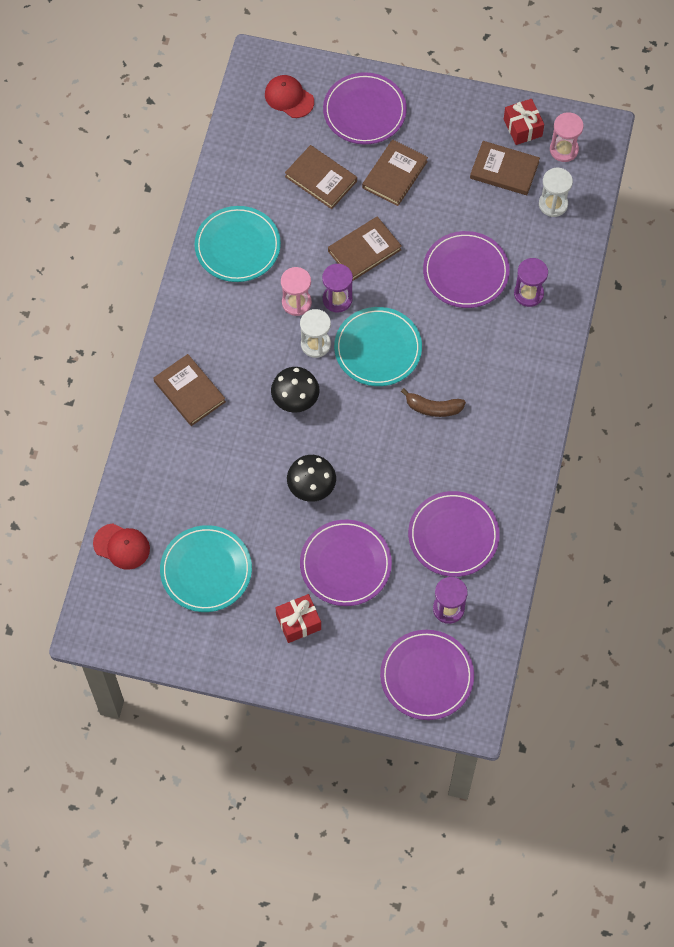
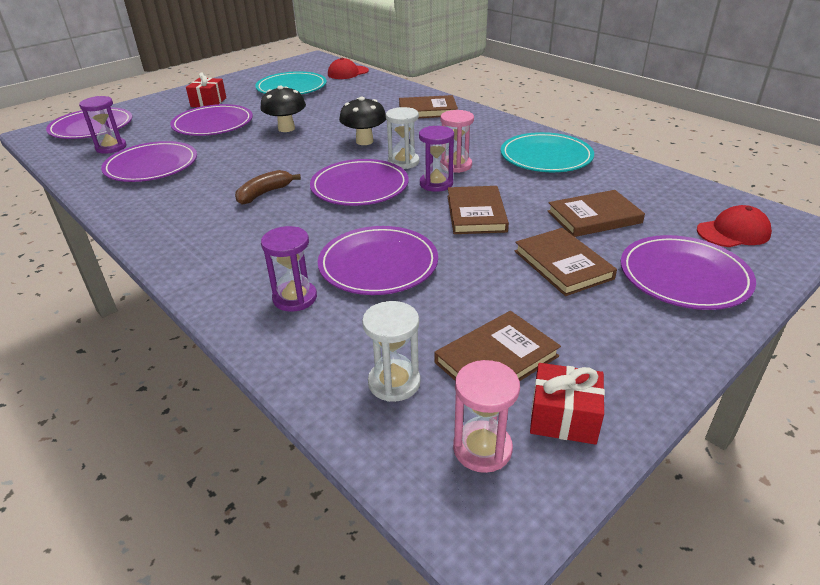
camera: 125 degrees right, 30 degrees down
turquoise plate [334,307,422,386] -> purple plate [310,159,409,206]

